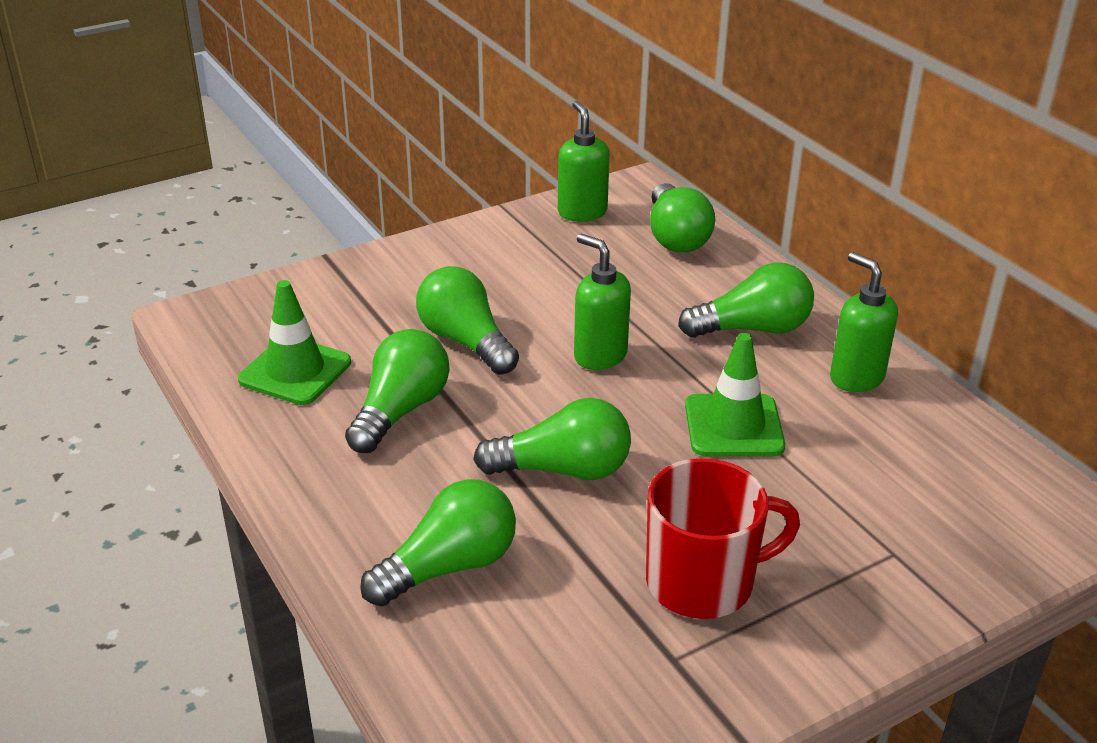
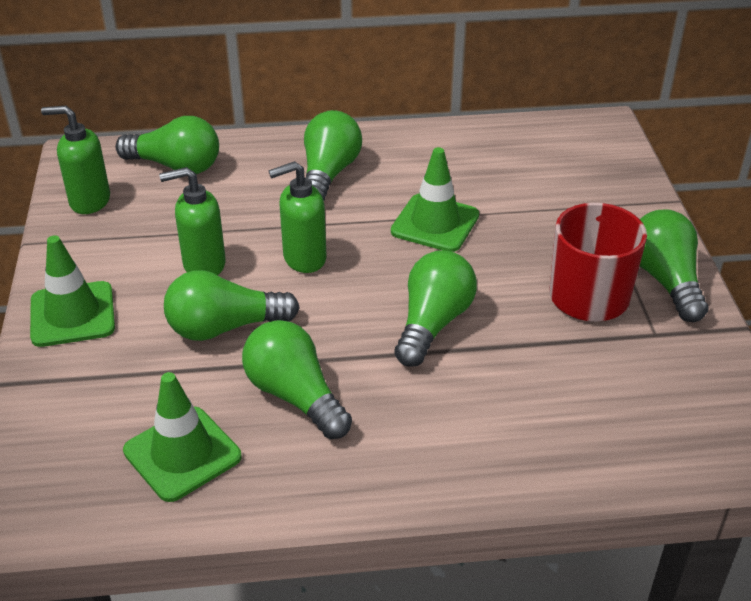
camera: 65 degrees left, 5 degrees up
green light bulb [360,479,516,607] -> green light bulb moved to [640,209,708,322]
green soap dispenser [830,252,898,392] -> green soap dispenser moved to [159,167,226,275]
none -> green traffic cone [30,235,115,347]

